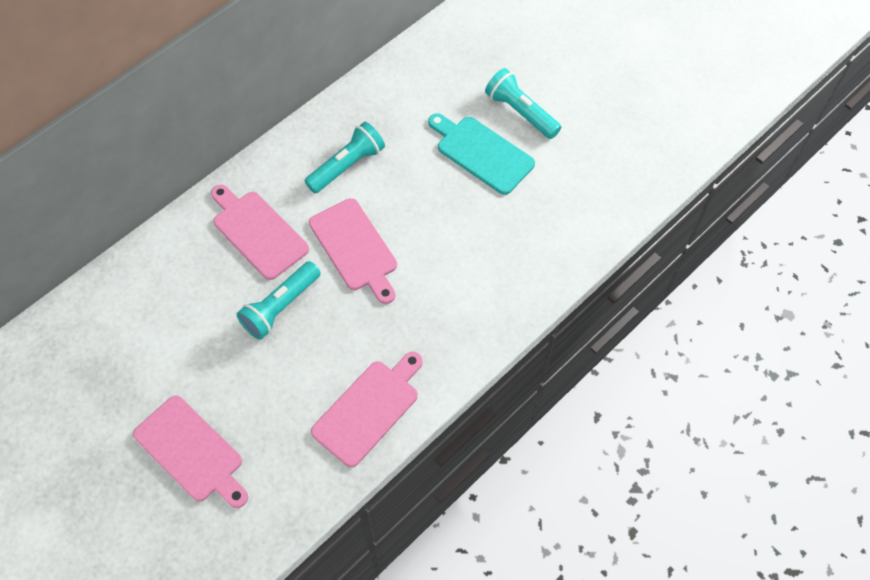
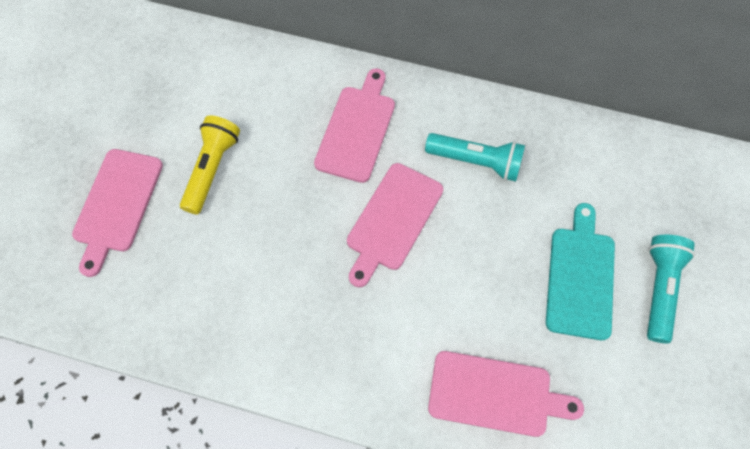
camera: 60 degrees right, 5 degrees up
turquoise flashlight [237,261,321,340] -> none
pink cutting board [311,352,423,467] -> pink cutting board moved to [428,351,584,437]
none -> yellow flashlight [180,115,240,214]

